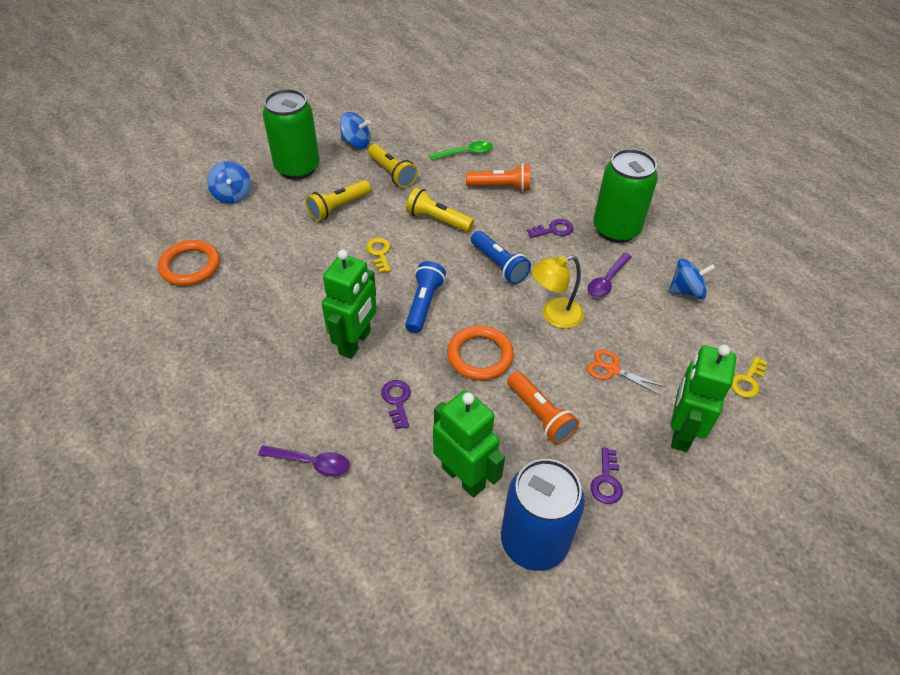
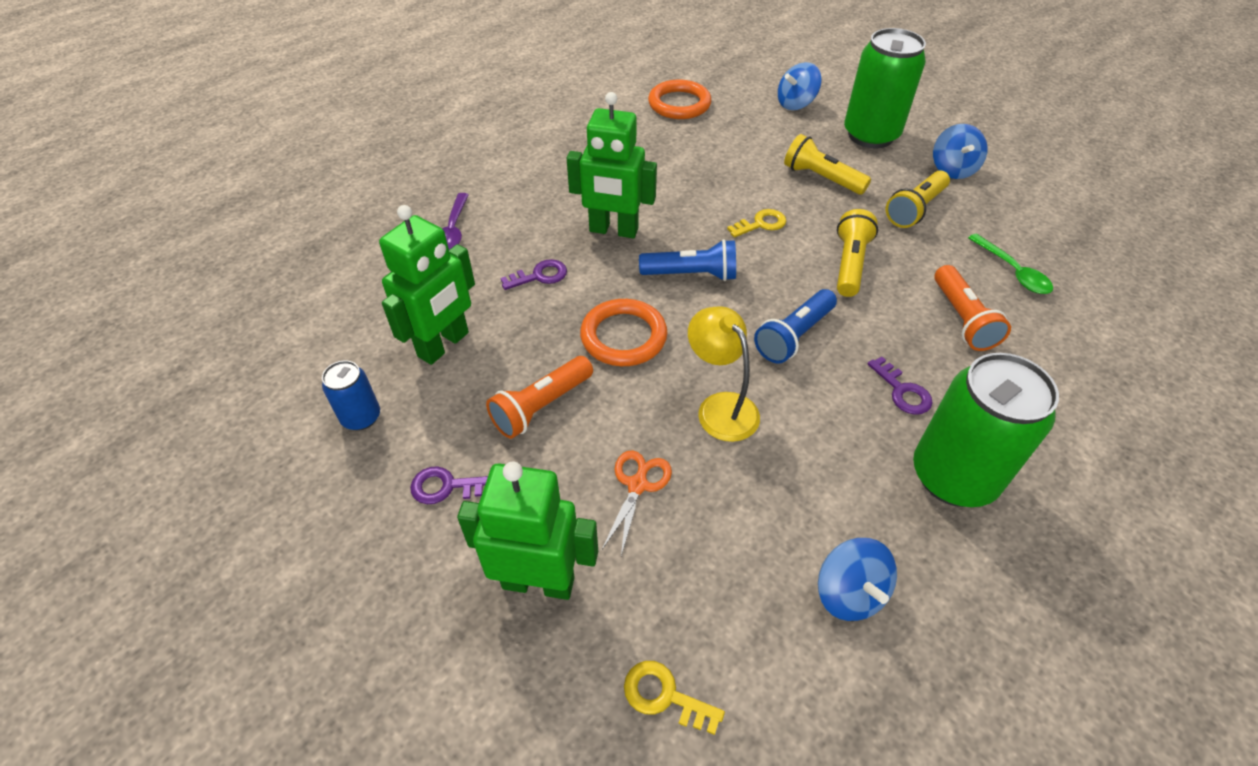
camera: 80 degrees right, 0 degrees up
blue can [501,459,585,571] -> blue can [322,360,380,431], size x0.49
purple spoon [587,253,632,298] -> none

